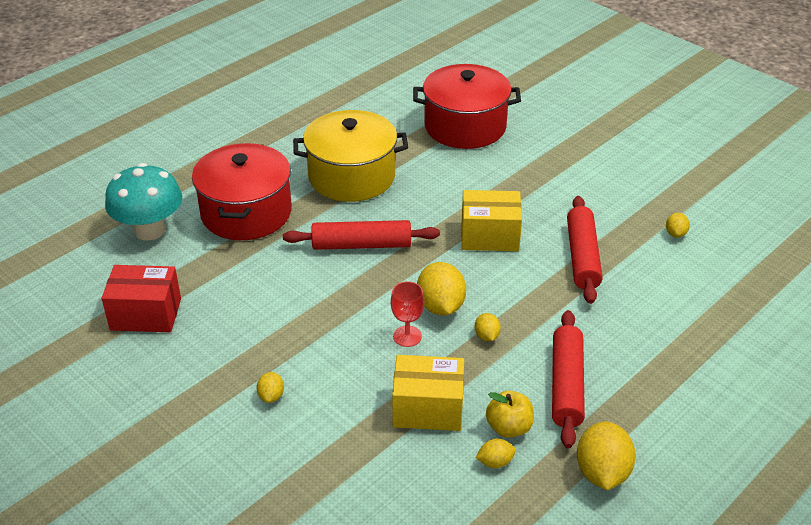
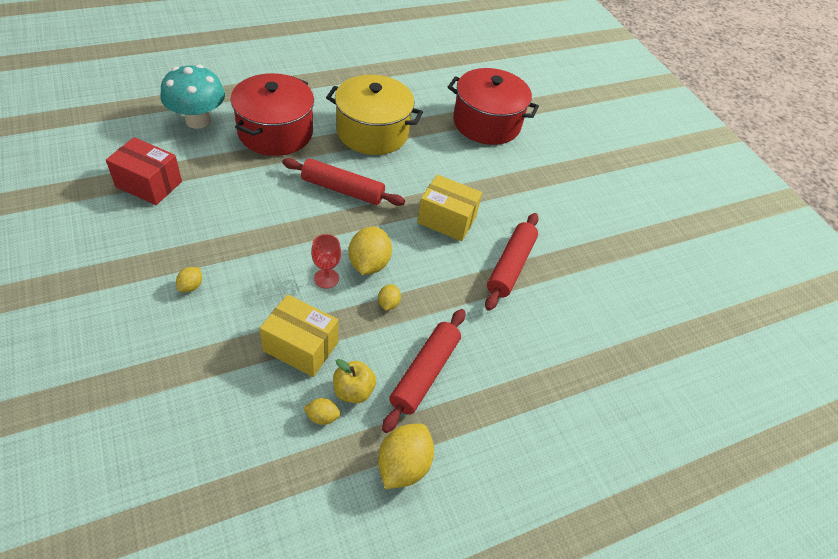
camera: 15 degrees right, 10 degrees up
yellow lemon [666,213,690,238] -> none

